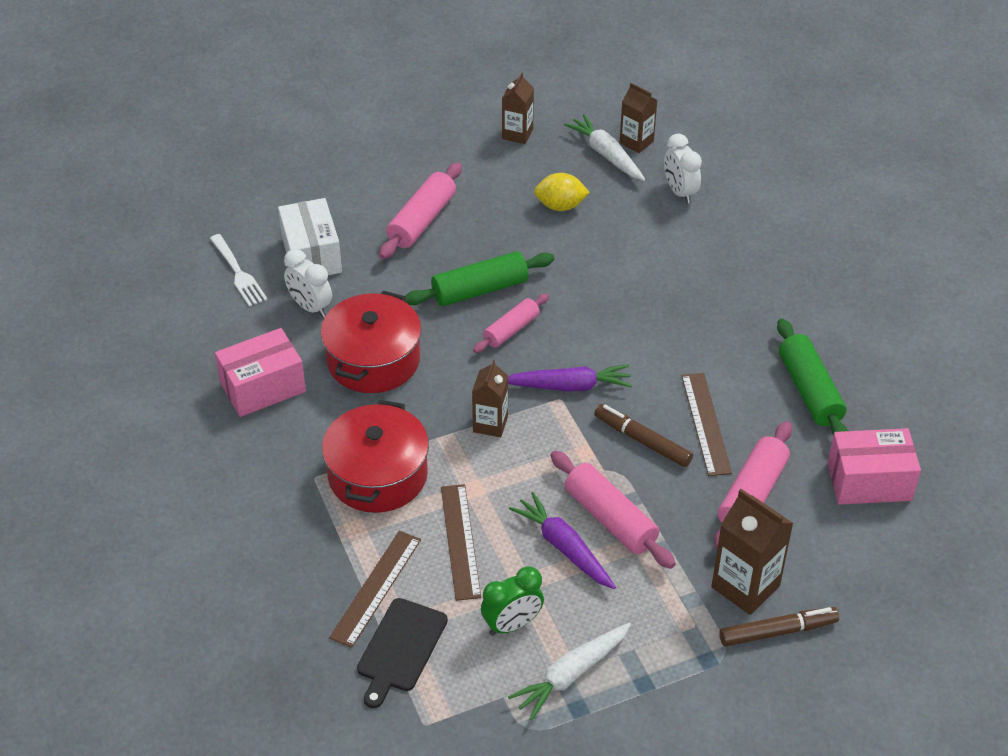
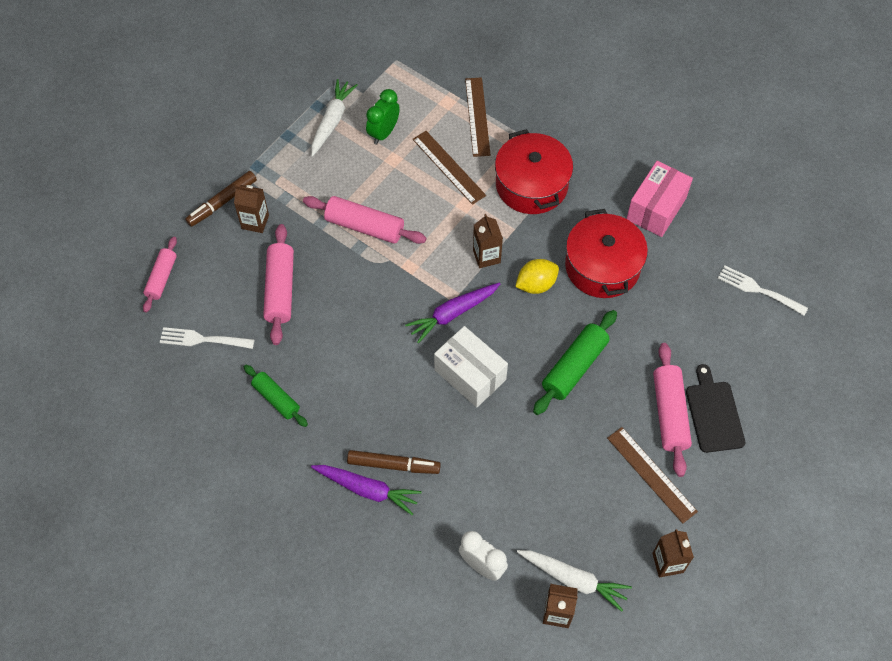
camera: 150 degrees right, 15 degrees up
white box [278,198,342,275] -> white box moved to [434,326,508,407]
white clock [284,249,332,318] -> none
black cutting board [357,598,448,708] -> black cutting board moved to [686,364,745,453]
pink rolling pin [473,293,549,353] -> pink rolling pin moved to [143,237,177,313]
purple carrot [509,492,616,589] -> purple carrot moved to [311,465,422,515]
yellow lemon [534,173,590,211] -> yellow lemon moved to [515,259,559,294]
brown marker [594,404,693,467] -> brown marker moved to [347,450,441,474]
brown ruler [681,373,732,476] -> brown ruler moved to [607,427,698,524]
brown carton [712,489,794,615] -> brown carton [234,185,269,233], size x0.64
green rolling pin [777,318,848,435] -> green rolling pin [244,365,308,427], size x0.65
pink box [827,428,921,505] -> white fork [160,327,255,349]

